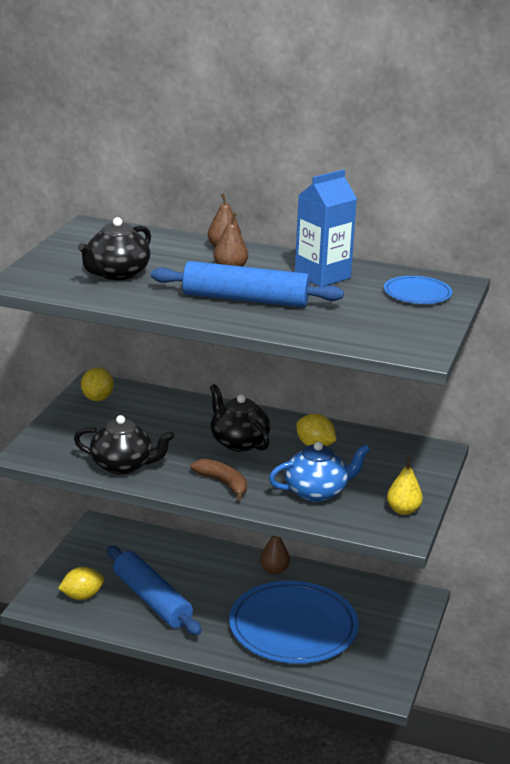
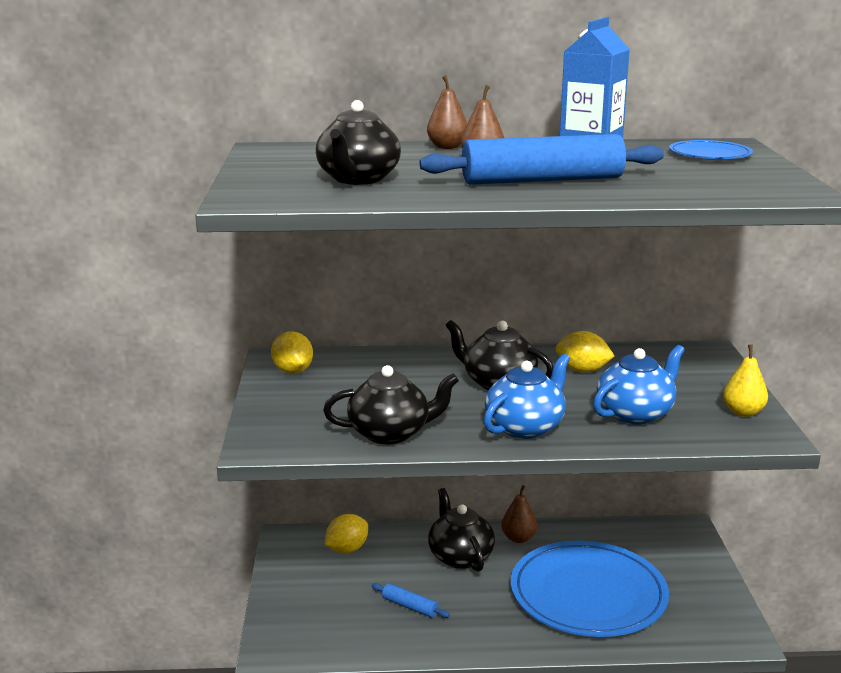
camera: 20 degrees left, 5 degrees down
yellow lemon [58,567,104,600] -> yellow lemon moved to [325,514,368,553]
blue rolling pin [107,546,202,635] -> blue rolling pin [372,583,450,618], size x0.44
brown banana [191,459,247,501] -> blue teapot [484,354,570,439]
none -> black teapot [428,488,495,572]

